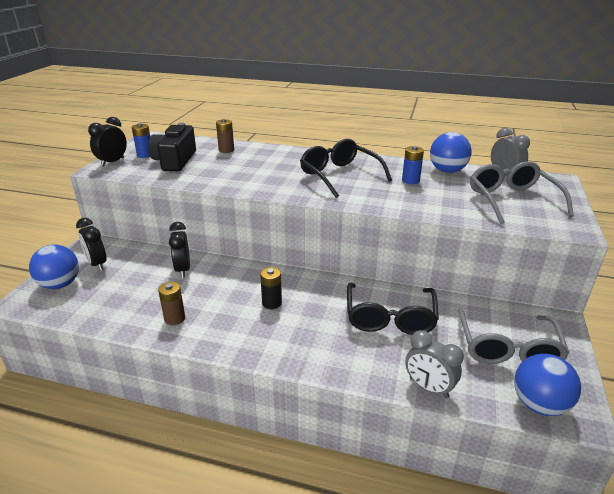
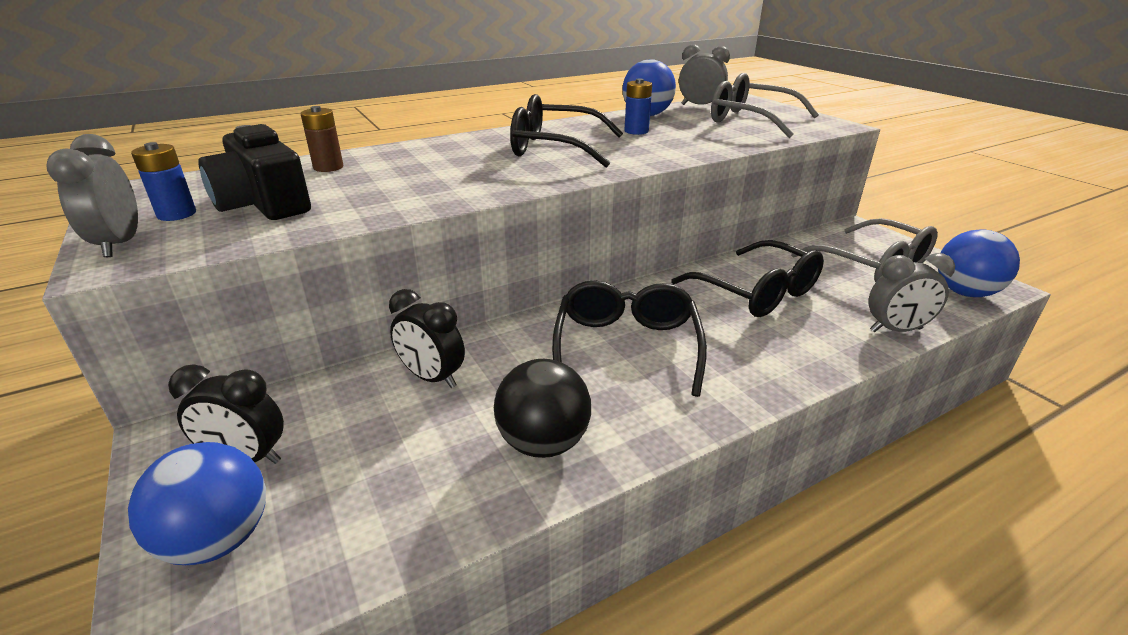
camera: 45 degrees left, 0 degrees up
black clock [88,117,127,167] -> grey clock [46,134,138,257]
brown battery [158,282,185,325] -> black ball [494,359,591,458]
black battery [260,267,282,309] -> black glasses [552,280,707,397]

